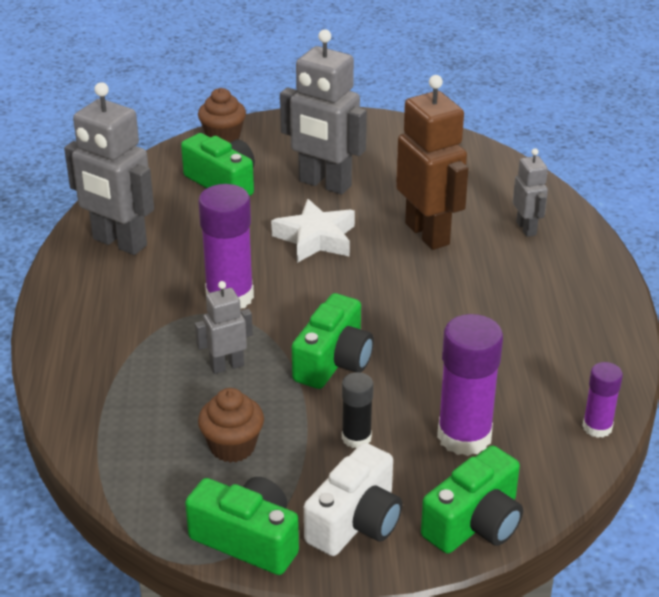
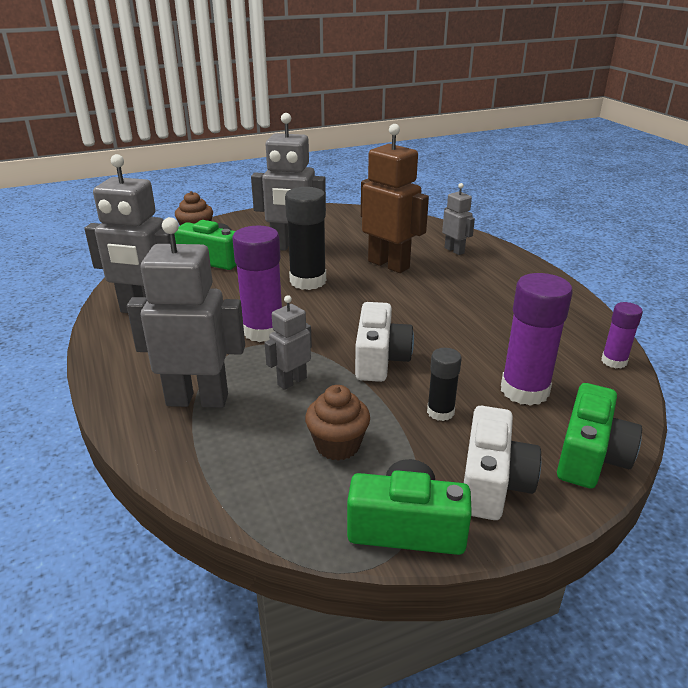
camera: 20 degrees left, 5 degrees down
white star [271,199,355,263] -> black glue stick [285,187,326,290]
green camera [292,293,374,389] -> white camera [355,302,414,382]
none -> grey robot [127,217,245,408]

